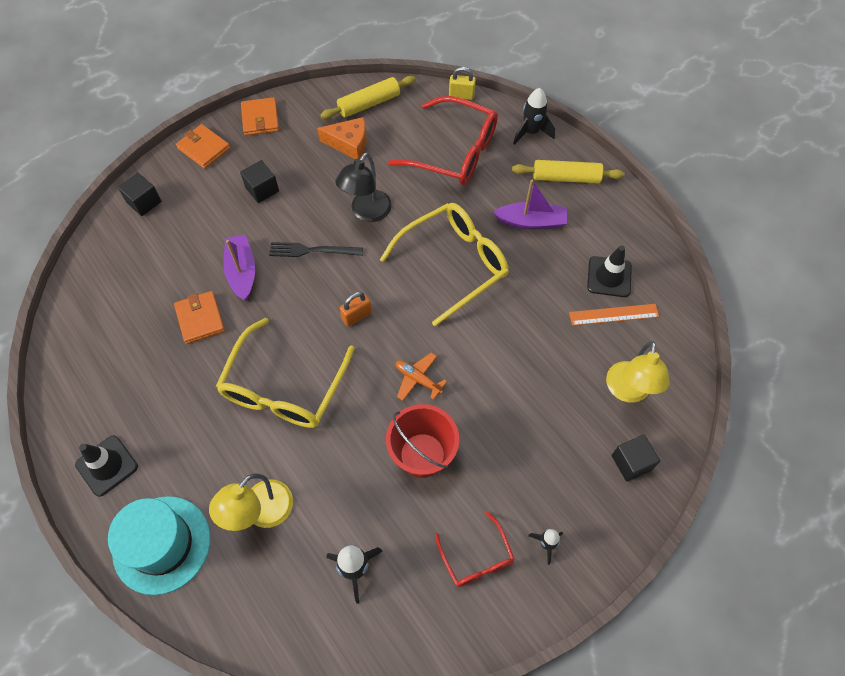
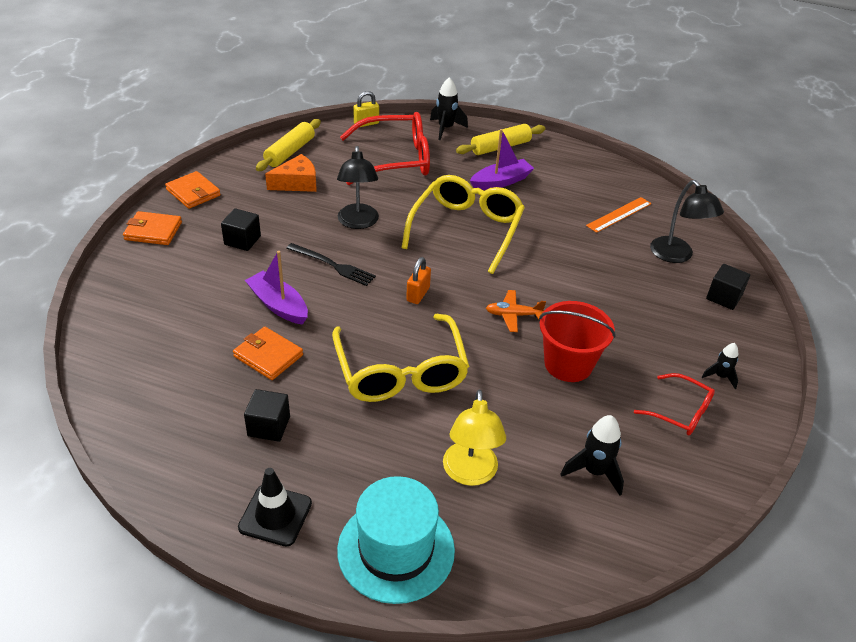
camera: 35 degrees left, 20 degrees down
black cube [118,173,161,216] -> black cube moved to [244,389,290,442]
black fork [269,242,363,257] -> black fork turned 120 degrees counterclockwise [286,243,376,286]
black traffic cone [587,245,632,297] -> none
yellow lamp [606,341,669,403] -> black lamp [650,180,724,263]

